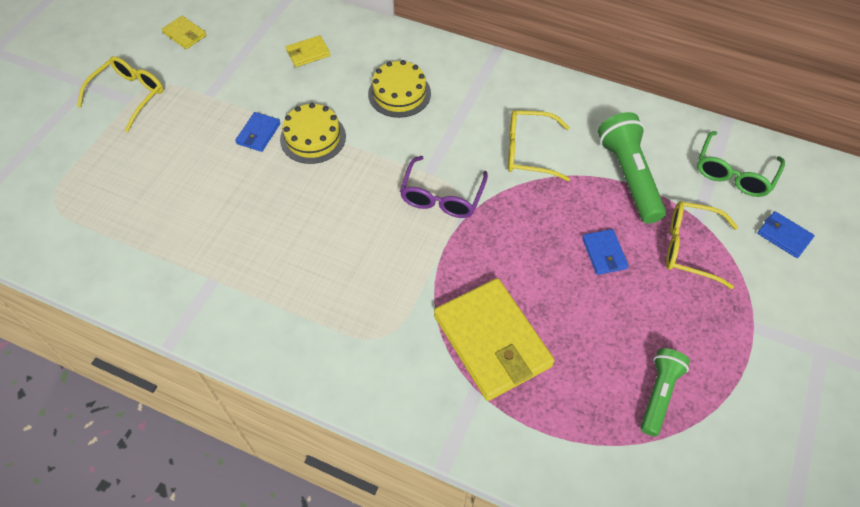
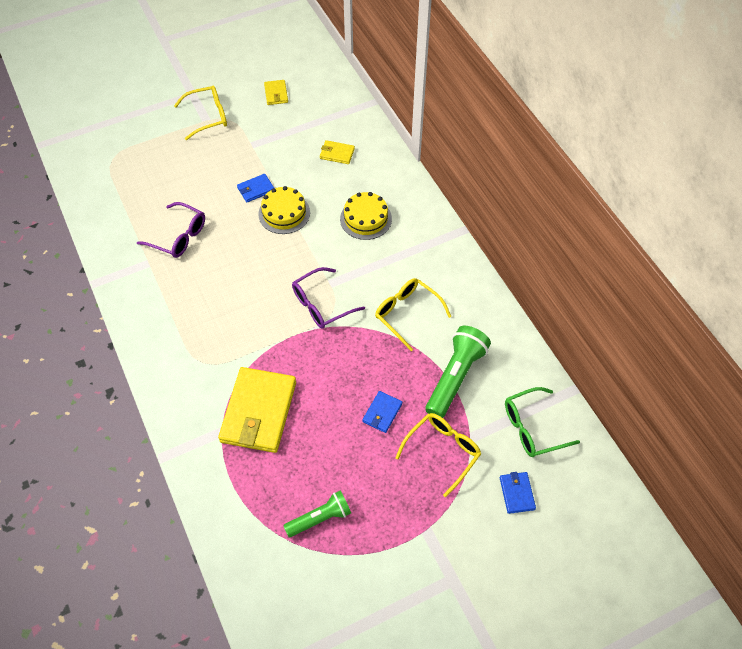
camera: 40 degrees right, 0 degrees up
yellow glasses [666,201,738,289] -> yellow glasses turned 75 degrees clockwise [395,413,481,497]
none -> purple glasses [137,202,205,258]

